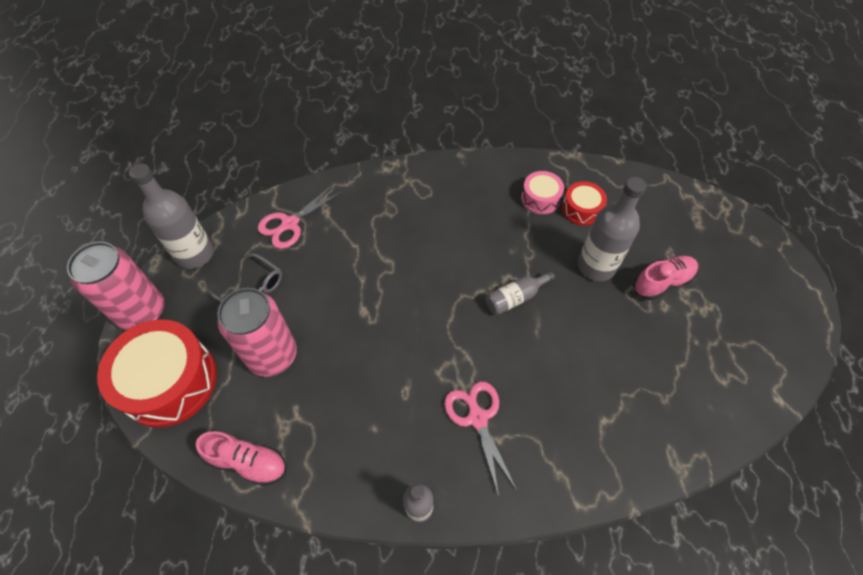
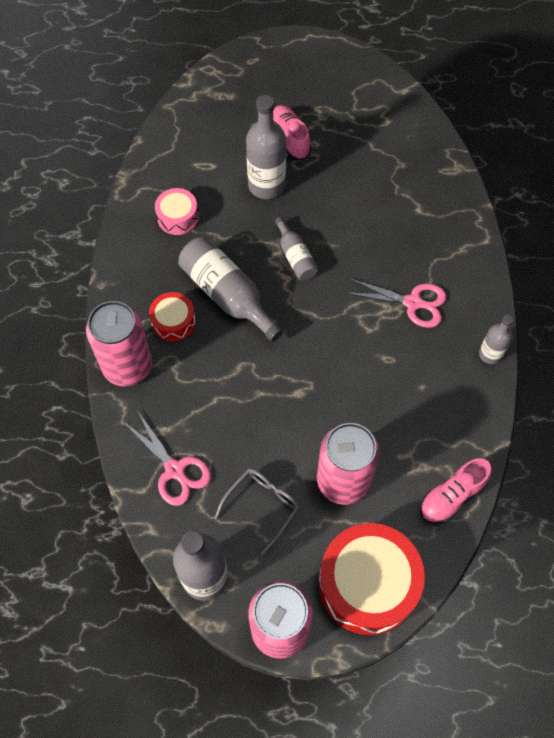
camera: 85 degrees left, 5 degrees up
pink shoe [196,431,286,486] -> pink shoe turned 150 degrees counterclockwise [420,458,492,524]
pink scissors [444,381,517,497] -> pink scissors turned 150 degrees counterclockwise [346,278,447,328]
red drum [562,181,607,226] -> red drum moved to [149,292,196,342]
none -> pink can [86,301,152,386]
none -> grey bottle [178,236,284,342]

